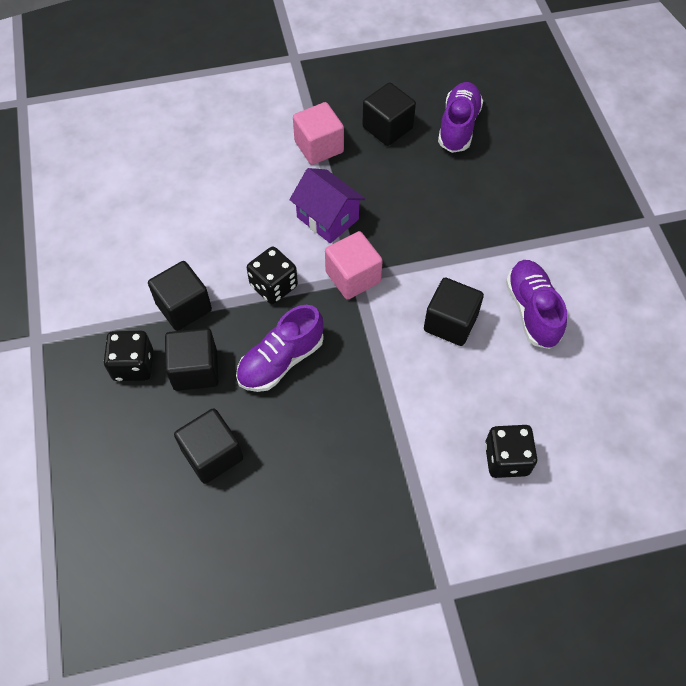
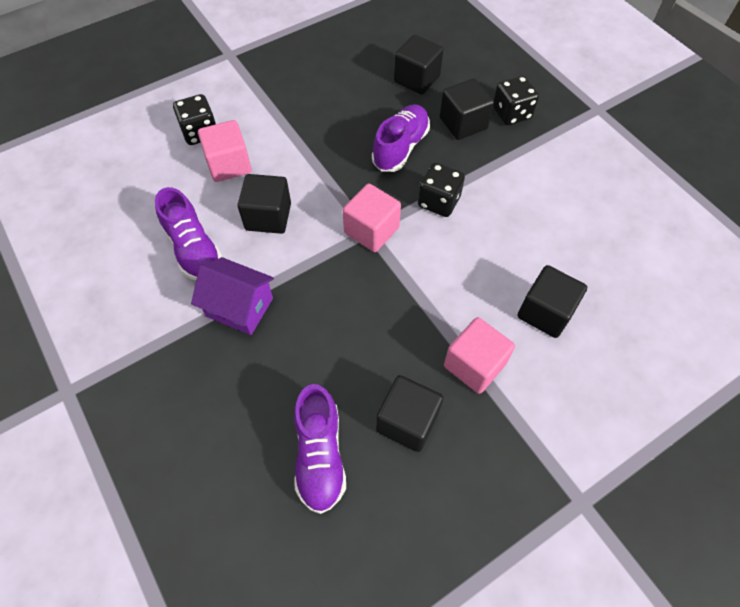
camera: 160 degrees right, 0 degrees up
black cube [148,261,212,331] -> black cube moved to [518,265,587,338]
purple house [289,168,365,243] -> purple house moved to [191,257,274,335]
none -> pink cube [198,120,252,182]

